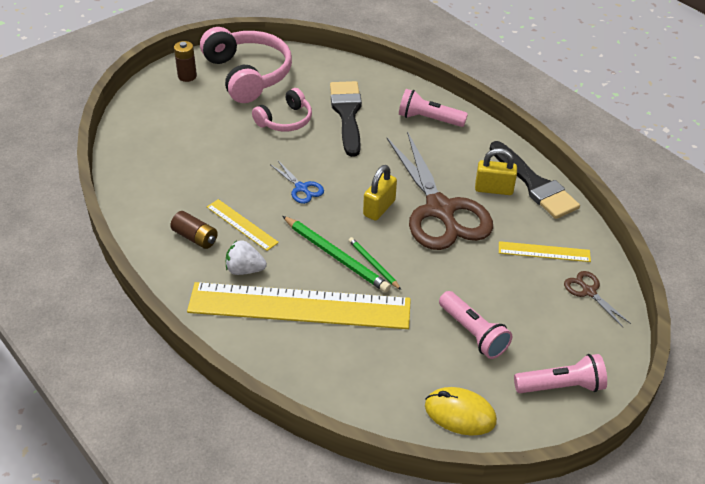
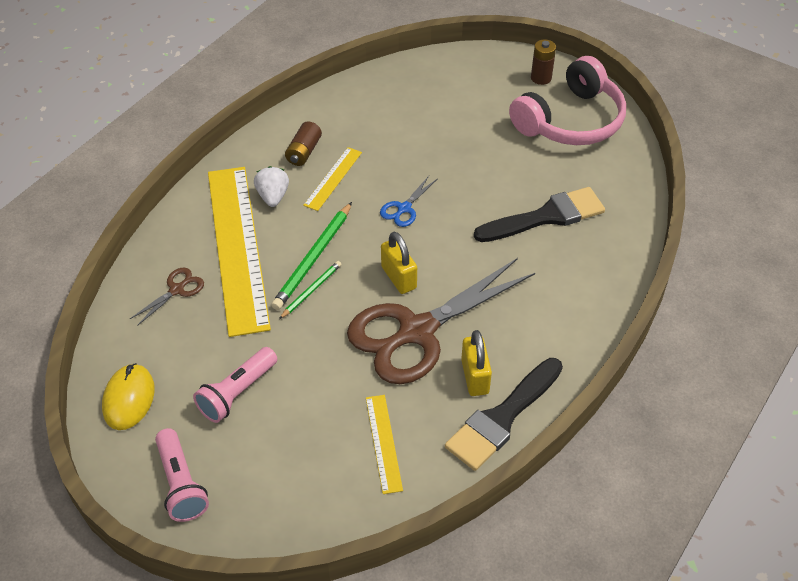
camera: 75 degrees right, 5 degrees up
pink headphones [252,88,312,132] -> none
yellow padlock [363,165,397,221] -> yellow padlock turned 45 degrees clockwise [381,232,417,294]
pink flashlight [399,89,468,127] -> none
brown scissors [564,271,631,327] -> brown scissors moved to [130,267,204,326]

